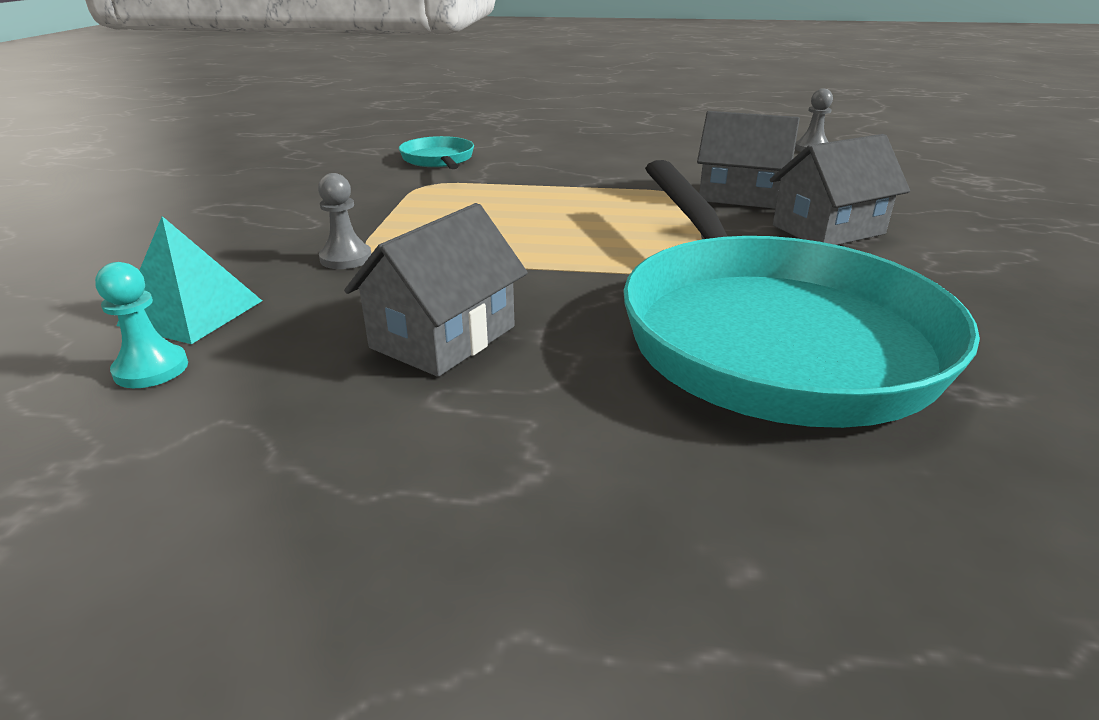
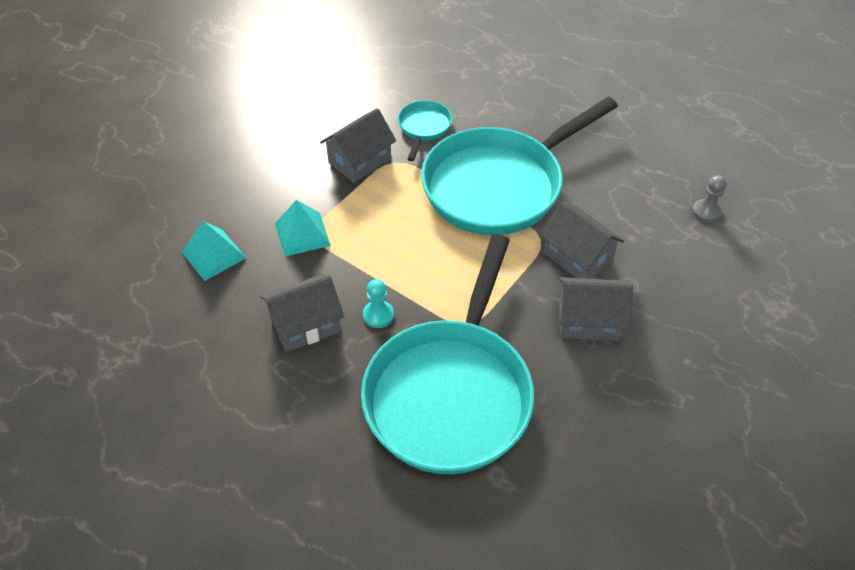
camera: 30 degrees right, 20 degrees up
turquoise pawn [95,262,188,388] -> turquoise pawn moved to [363,279,394,328]
grey pawn [318,173,371,269] -> turquoise pyramid [275,200,331,257]
none -> grey house [320,108,396,183]
none -> turquoise pan [421,97,618,235]

